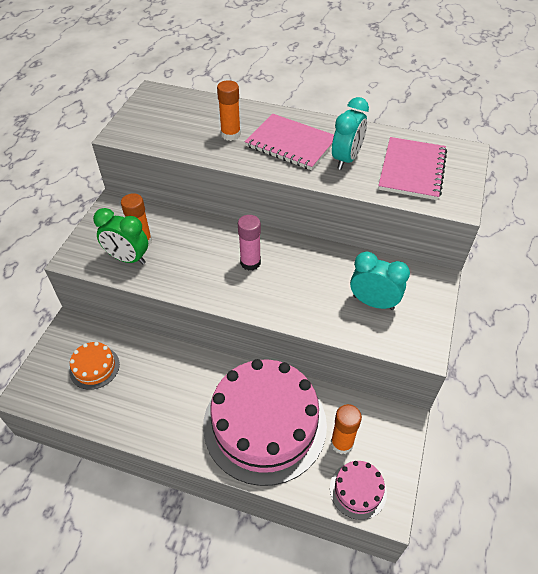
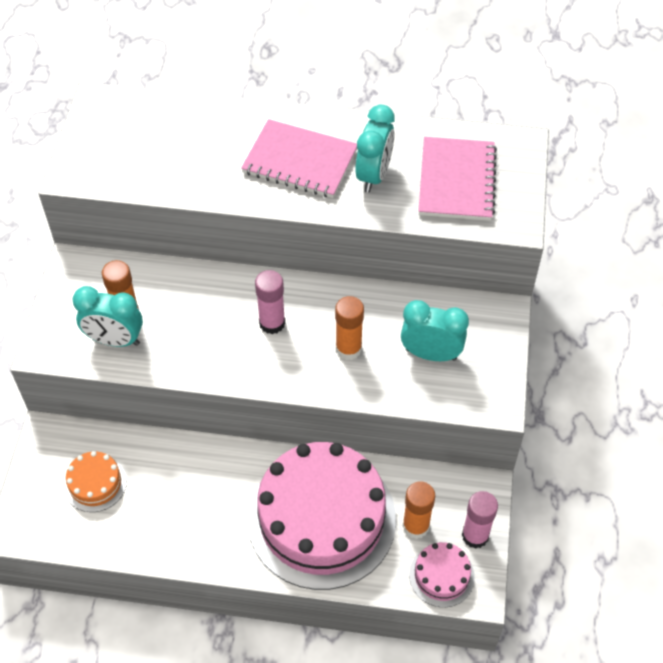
camera: 10 degrees left, 5 degrees up
green clock [93,208,148,264] -> turquoise clock [72,286,143,347]
orange glue stick [217,80,241,141] -> orange glue stick moved to [335,296,364,360]
none -> pink glue stick [462,491,498,549]

